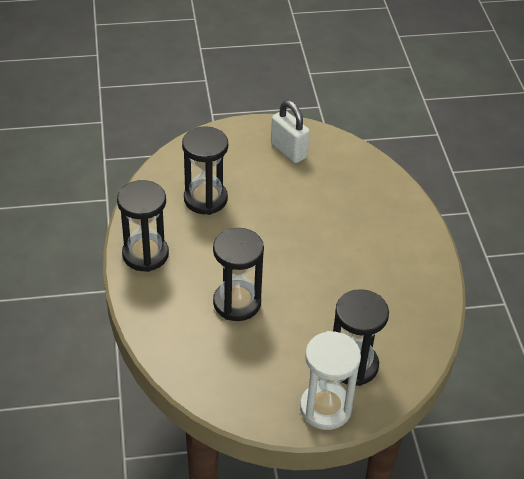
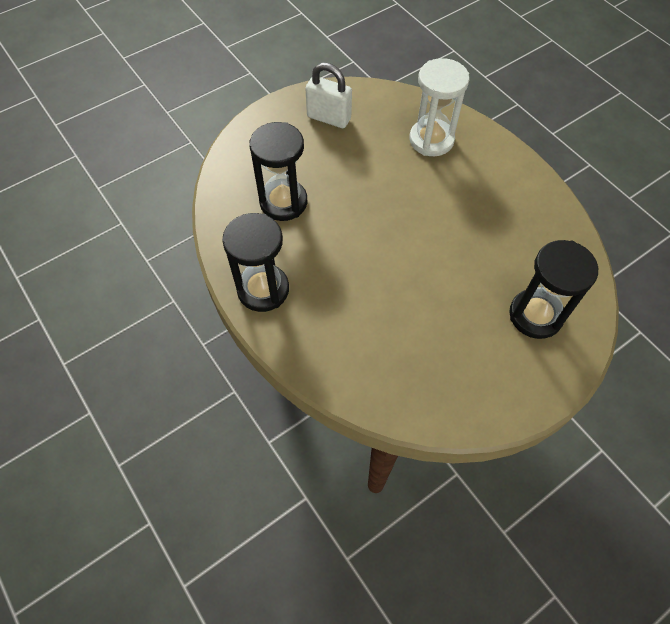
camera: 25 degrees left, 15 degrees up
black hourglass [213,228,264,321] -> none
white hourglass [300,331,361,430] -> white hourglass moved to [409,58,470,156]

